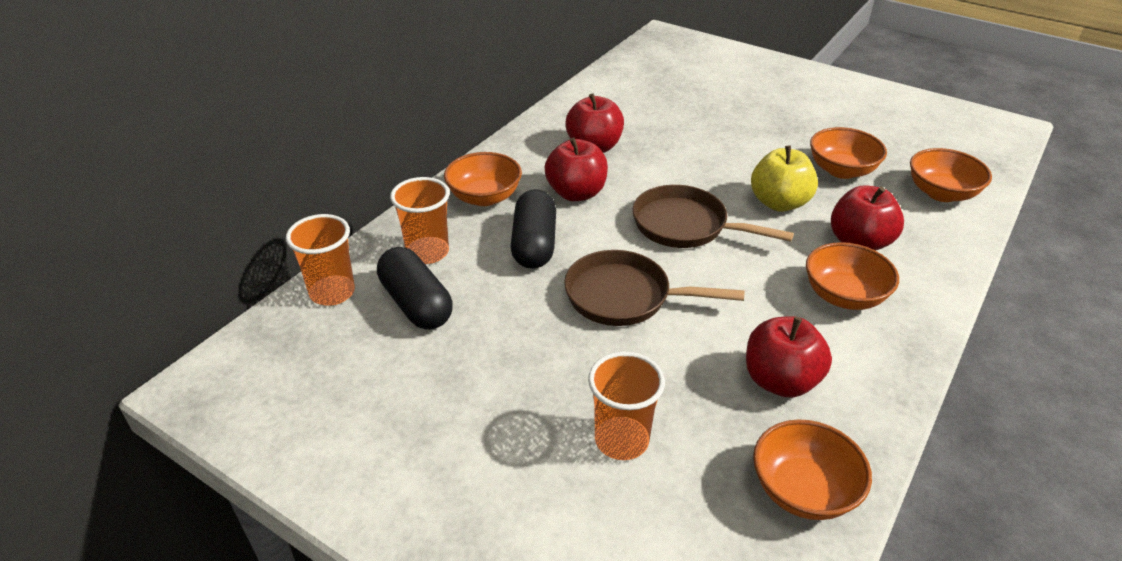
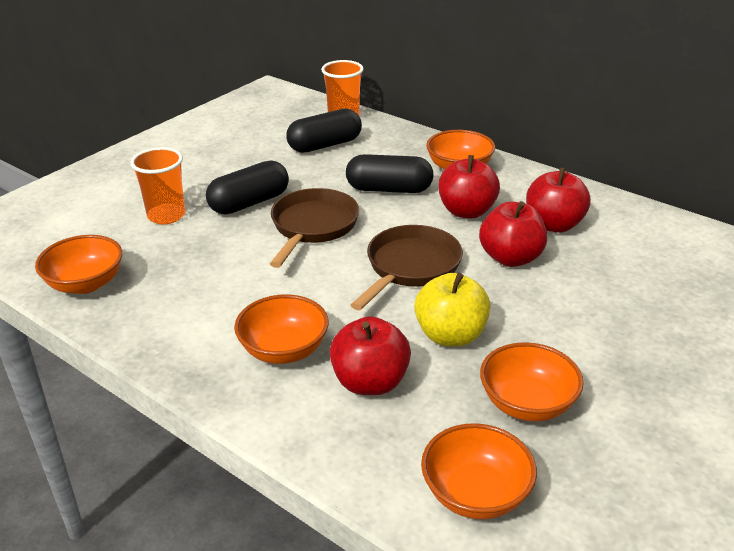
camera: 95 degrees right, 5 degrees down
orange cup [390,177,450,264] -> none
red apple [746,316,832,398] -> red apple moved to [479,201,547,267]
none -> black capsule [206,160,289,214]

